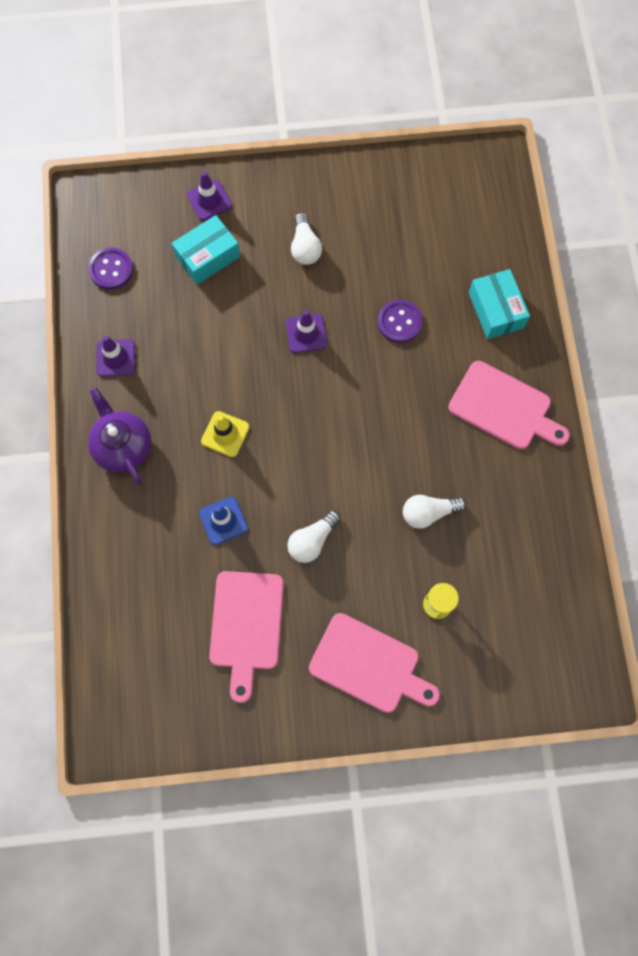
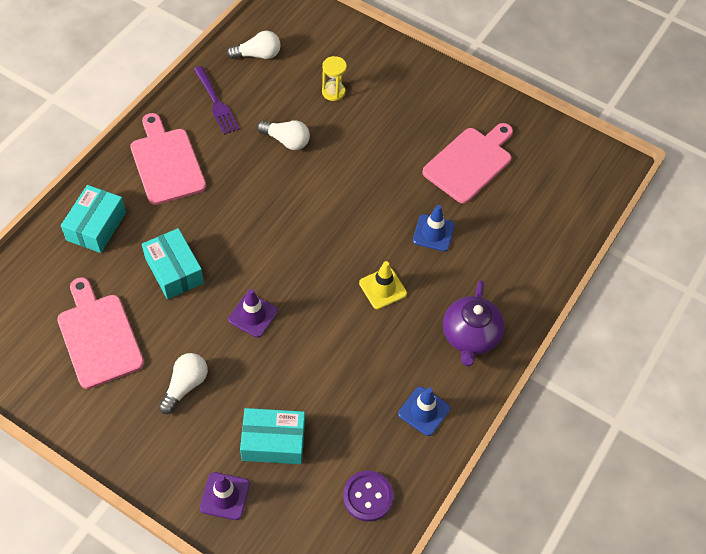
camera: 145 degrees left, 15 degrees down
purple traffic cone [96,336,135,377] -> blue traffic cone [398,387,450,436]
white light bulb [287,510,341,563] -> white light bulb moved to [227,31,281,59]
pink cutting board [309,613,440,713] -> pink cutting board moved to [57,277,144,389]
purple button [378,300,423,343] -> turquoise box [142,228,204,299]
none -> purple fork [193,66,240,135]

